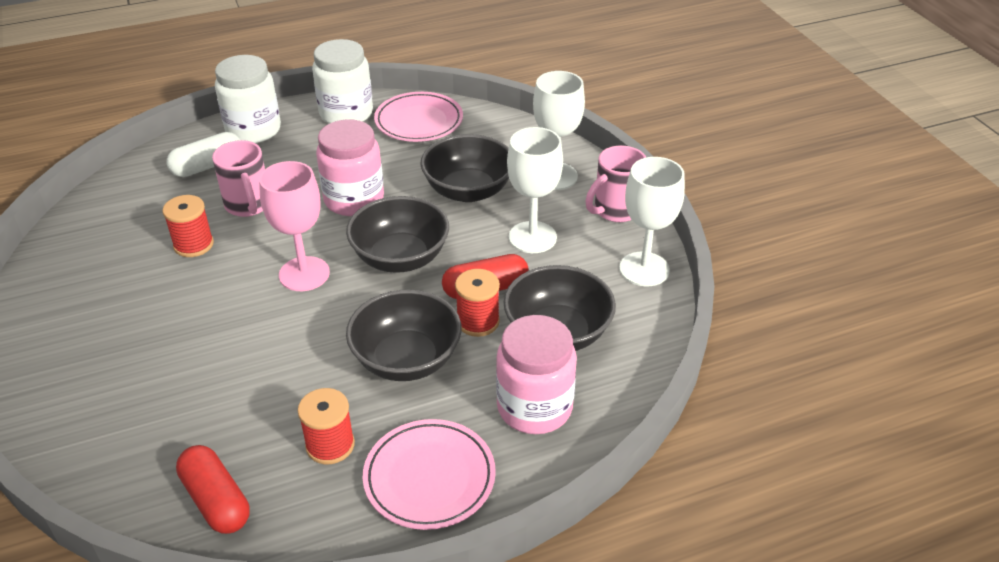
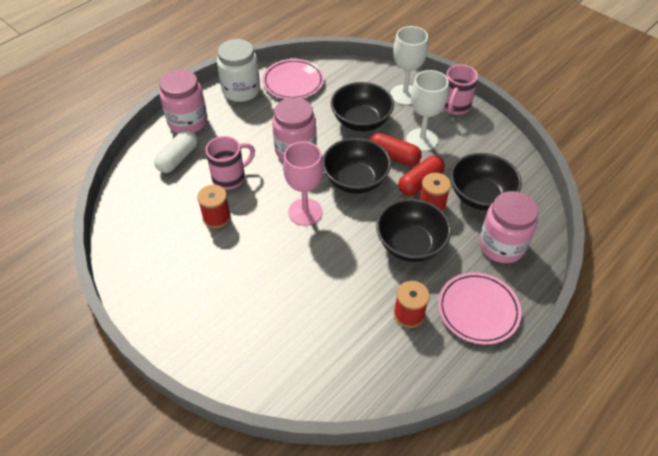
camera: 25 degrees left, 10 degrees up
red capsule [176,445,250,534] -> red capsule moved to [369,133,422,166]
pink mug [212,140,265,217] -> pink mug turned 75 degrees counterclockwise [205,136,255,190]
white jar [215,55,281,143] -> pink jar [159,70,207,133]
white goblet [619,157,685,286] -> none

